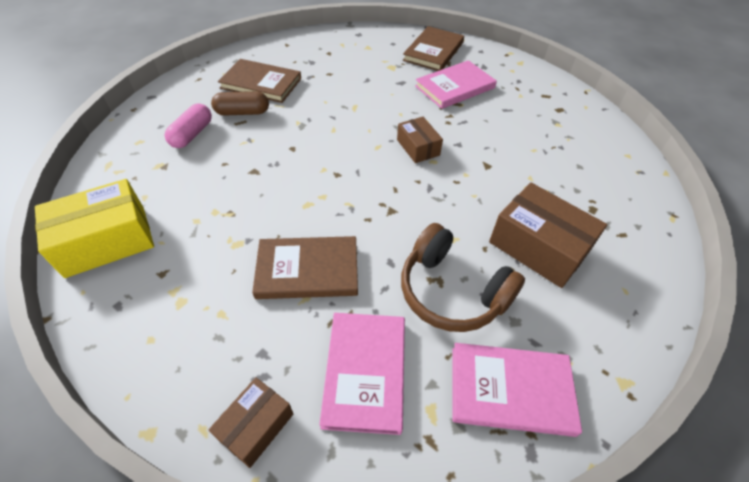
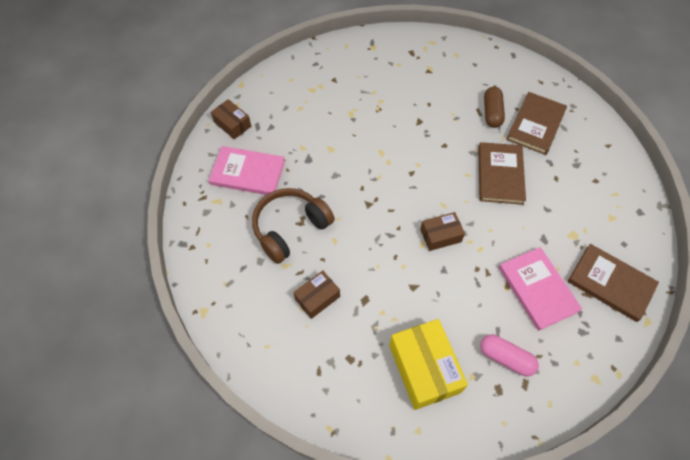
camera: 100 degrees right, 10 degrees up
yellow box [35,179,154,278] -> yellow box moved to [389,319,468,410]
pink capsule [165,103,212,148] -> pink capsule moved to [480,334,539,376]
brown book [252,236,358,299] -> brown book moved to [478,142,526,205]
pink book [452,343,582,437] -> none
brown box [489,182,607,288] -> brown box [293,271,340,319], size x0.58

